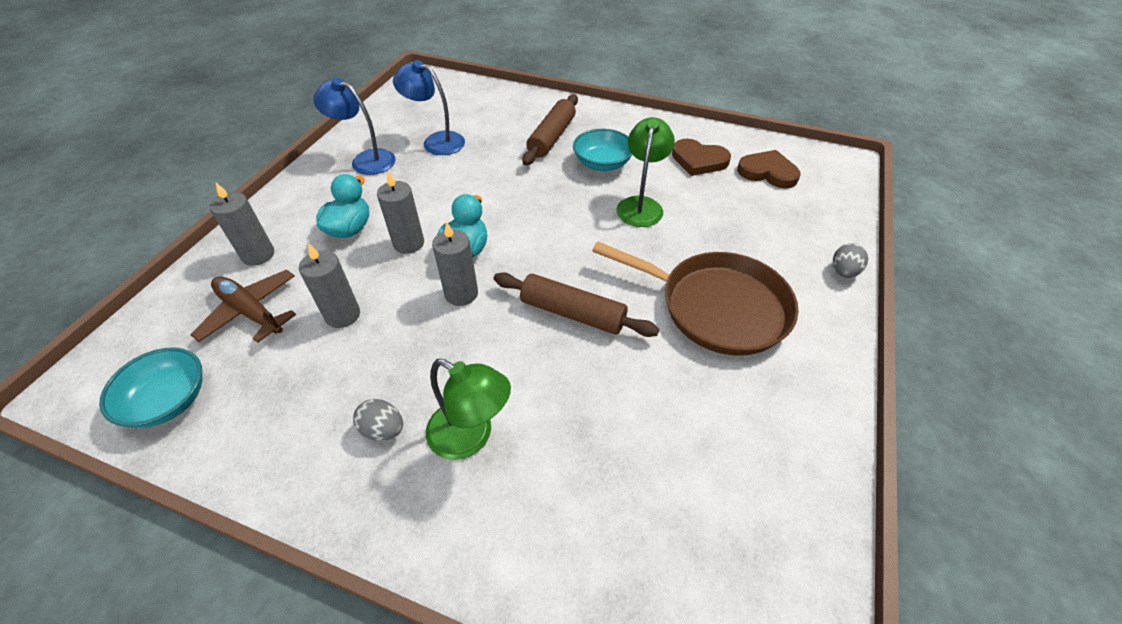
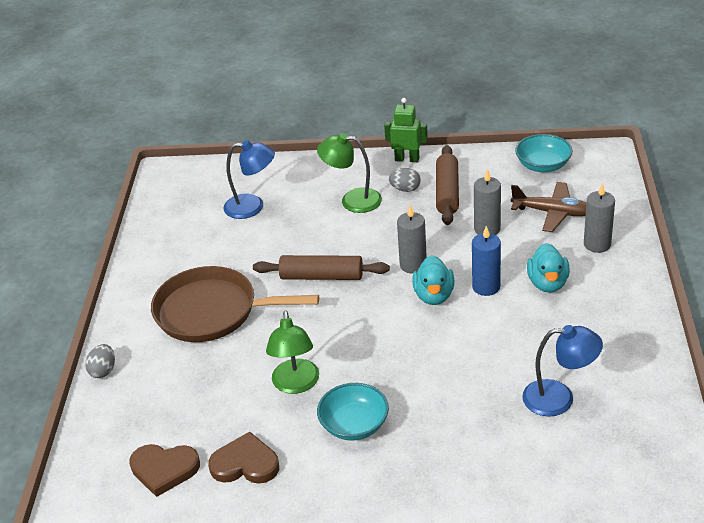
camera: 165 degrees right, 10 degrees down
blue lamp [313,78,396,175] -> blue lamp moved to [224,140,275,219]
grey candle [377,171,424,254] -> blue candle [472,226,501,296]
brown rolling pin [522,94,578,165] -> brown rolling pin moved to [436,145,459,225]
none -> green robot [384,98,428,162]

